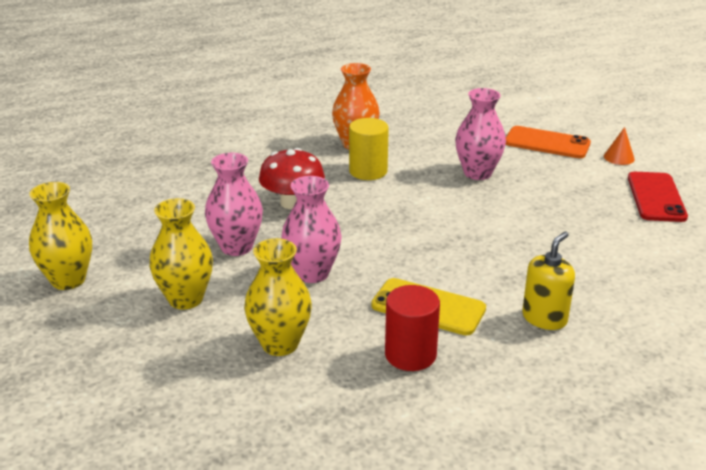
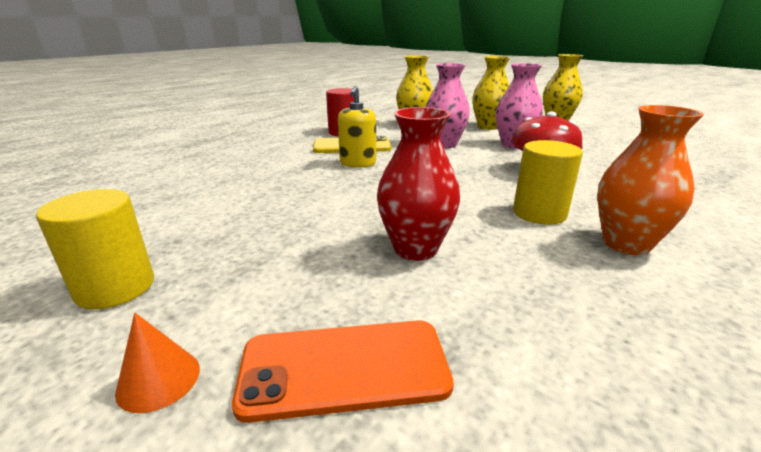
camera: 150 degrees right, 5 degrees down
pink vase [455,88,506,180] -> red vase [377,107,460,261]
yellow soap dispenser [522,232,575,330] -> yellow soap dispenser moved to [338,86,376,168]
red phone [628,172,688,222] -> yellow cylinder [36,189,154,309]

